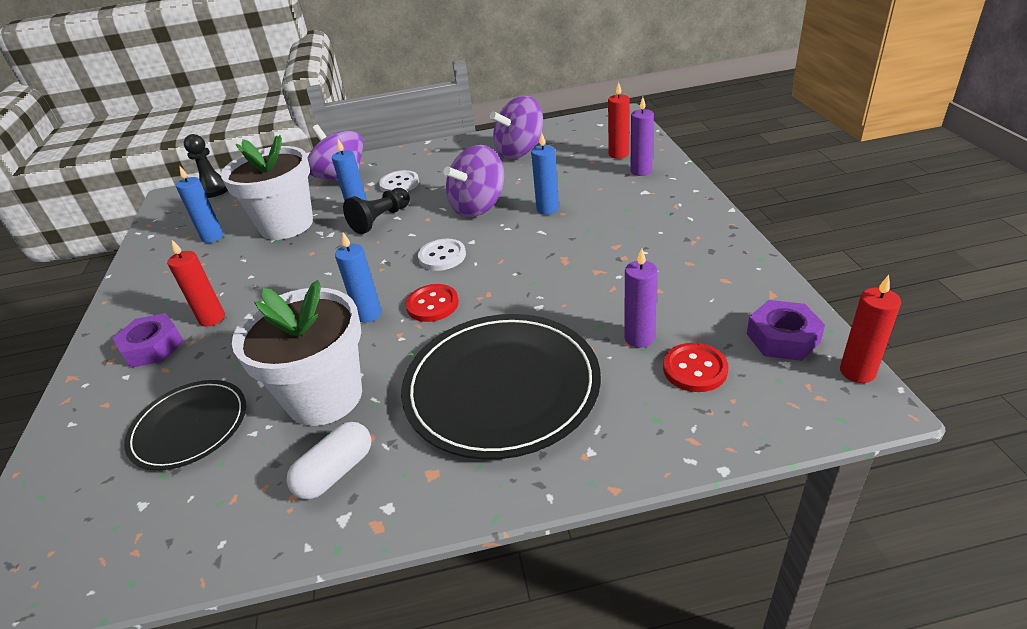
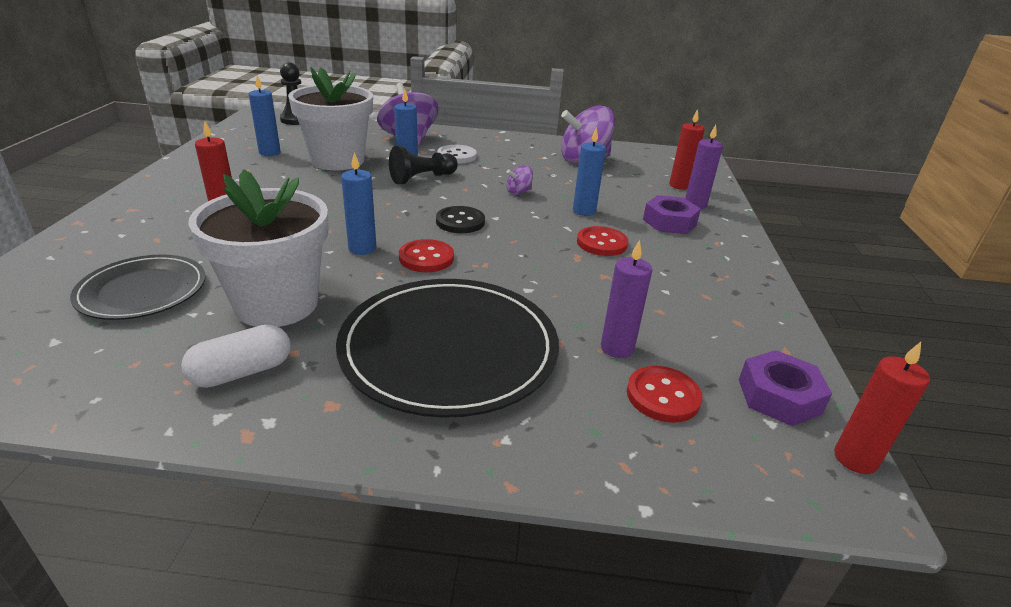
camera: 10 degrees right, 5 degrees down
purple nut [112,313,184,368] -> purple nut moved to [643,195,701,234]
white button [418,239,466,271] -> black button [436,206,485,233]
purple spinning top [444,145,504,217] -> purple spinning top [507,165,533,195], size x0.45
none -> red button [577,226,629,256]

